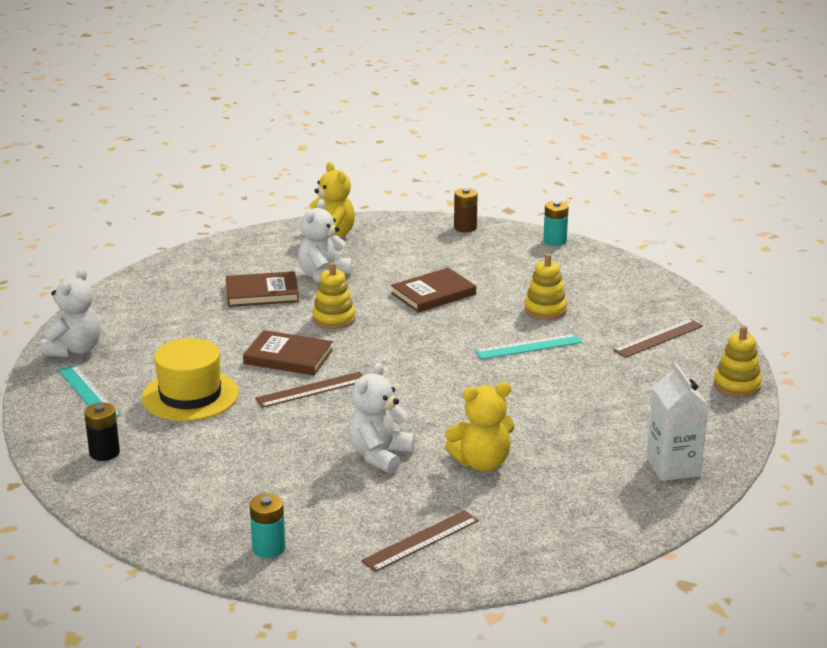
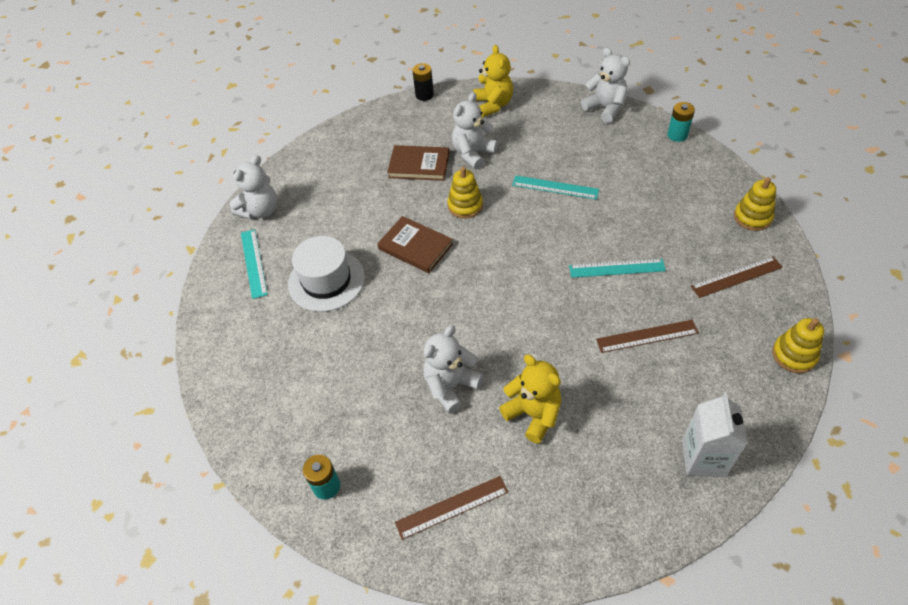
camera: 20 degrees right, 25 degrees up
black battery [84,403,120,461] -> black battery moved to [412,63,434,101]
yellow hat [142,338,239,421] -> white hat [288,236,365,312]
brown ruler [255,372,363,408] -> brown ruler moved to [596,320,699,353]
brown book [391,268,476,313] -> turquoise ruler [512,176,599,199]
yellow teddy bear [445,382,514,471] -> yellow teddy bear turned 135 degrees counterclockwise [499,355,561,444]
brown battery [454,188,478,232] -> white teddy bear [581,48,630,123]
yellow stacking toy [524,254,567,320] -> yellow stacking toy moved to [734,177,776,231]

